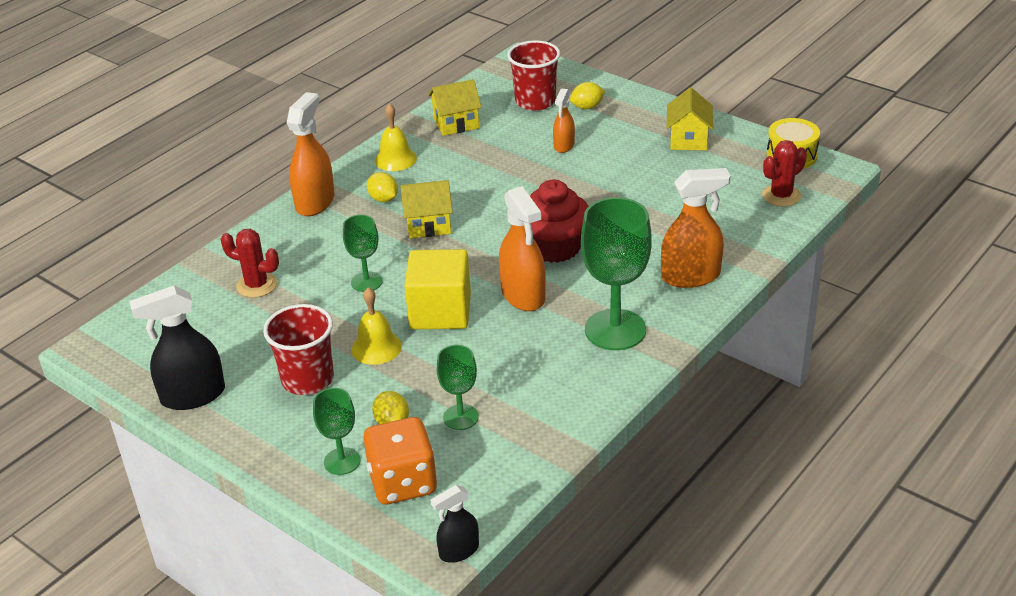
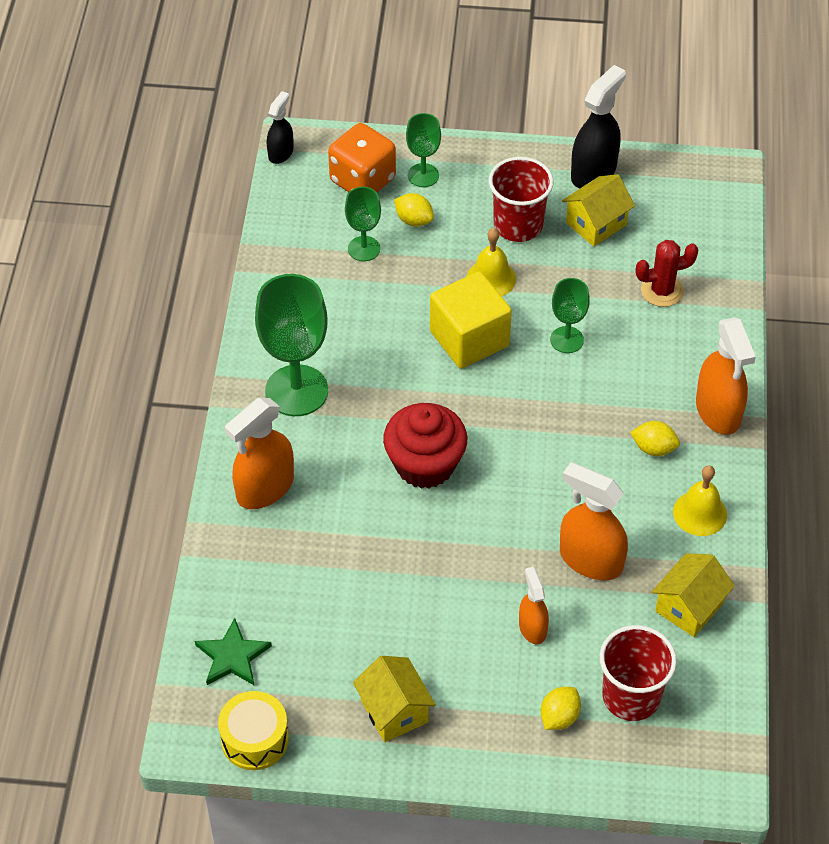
camera: 145 degrees right, 15 degrees up
yellow house [400,180,453,238] -> yellow house moved to [562,174,635,247]
orange spray bottle [499,186,546,311] -> orange spray bottle moved to [560,462,628,580]
red cactus [762,140,807,207] -> green star [195,618,272,686]

